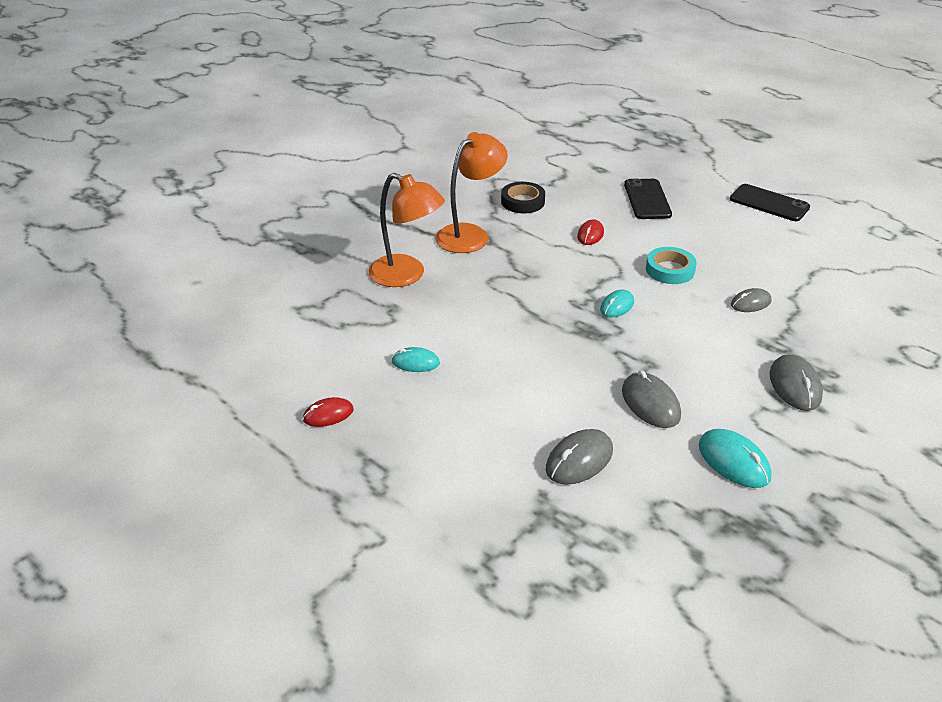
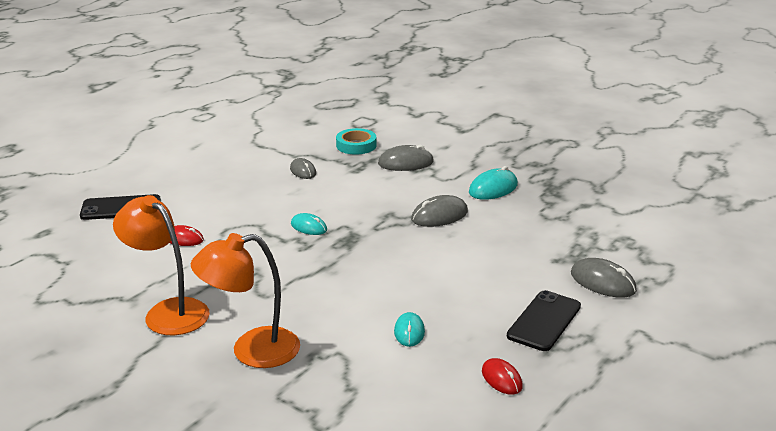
camera: 95 degrees left, 10 degrees down
orange lamp [369,173,445,287] -> orange lamp turned 135 degrees counterclockwise [191,233,300,368]
black tape [501,182,545,214] -> none
grey mouse [546,429,613,485] -> grey mouse moved to [571,258,637,298]
turquoise tape [646,247,697,284] -> turquoise tape moved to [336,128,376,155]
black phone [730,184,810,221] -> black phone moved to [507,290,581,351]

